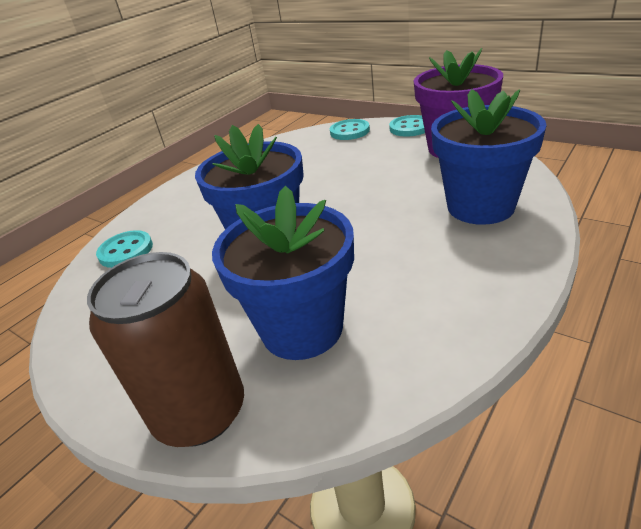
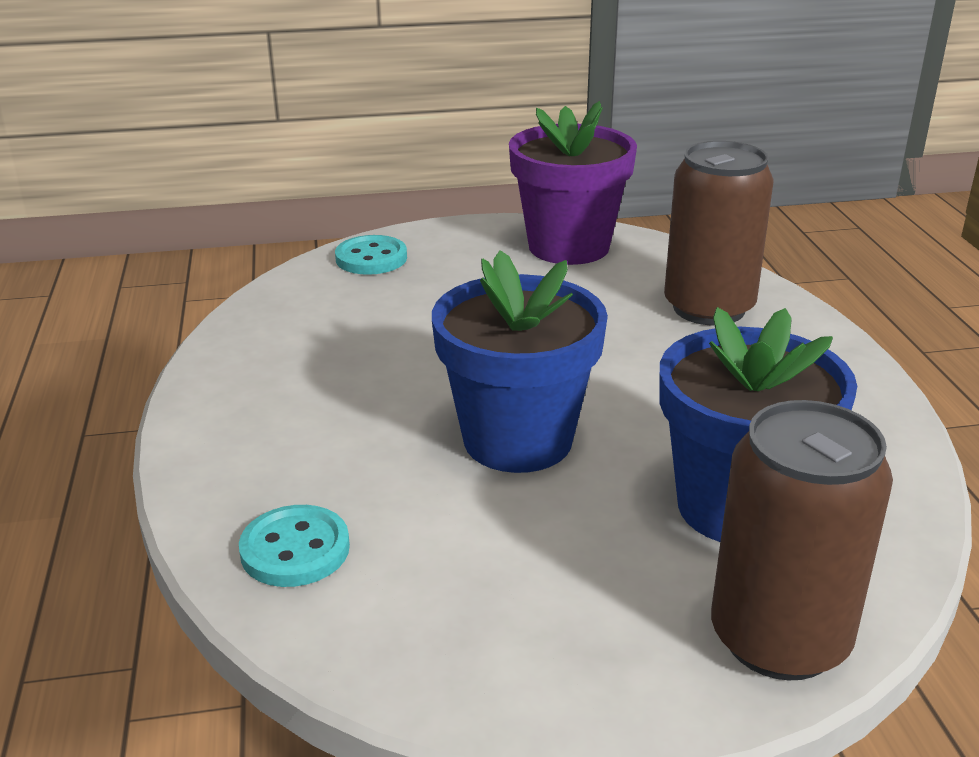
camera: 50 degrees left, 5 degrees down
turquoise button [389,115,425,136] -> none
blue flower pot [431,89,547,225] -> brown can [664,141,773,325]

